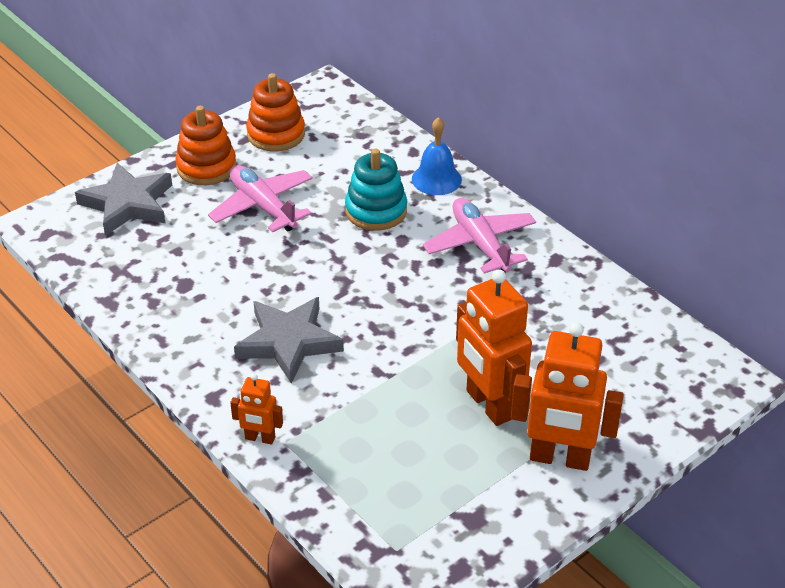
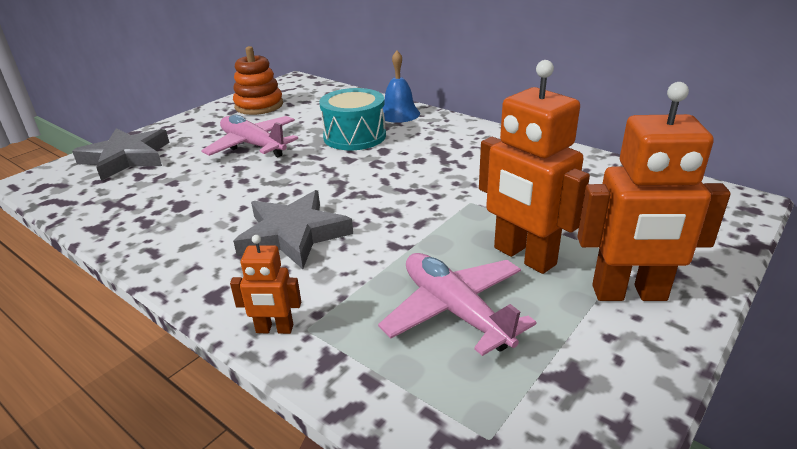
camera: 10 degrees left, 10 degrees down
orange stacking toy [175,106,237,185] -> none
turquoise stacking toy [345,149,407,231] -> turquoise drum [319,88,386,150]
pink plane [423,198,536,274] -> pink plane moved to [378,253,537,356]

